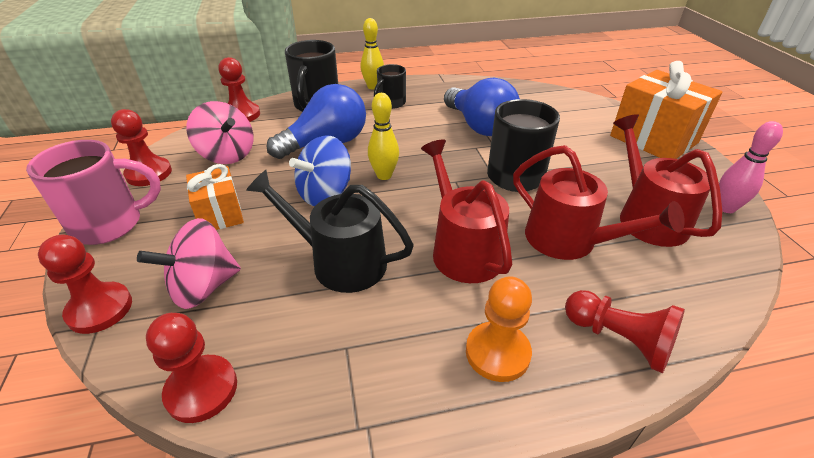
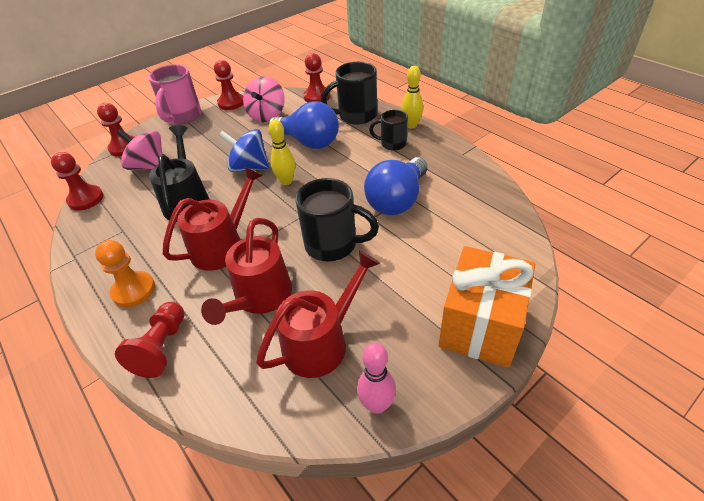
camera: 65 degrees right, 5 degrees up
pink mug [26,140,161,245] -> pink mug turned 60 degrees clockwise [148,64,201,125]
orange gift [186,164,244,230] -> none

